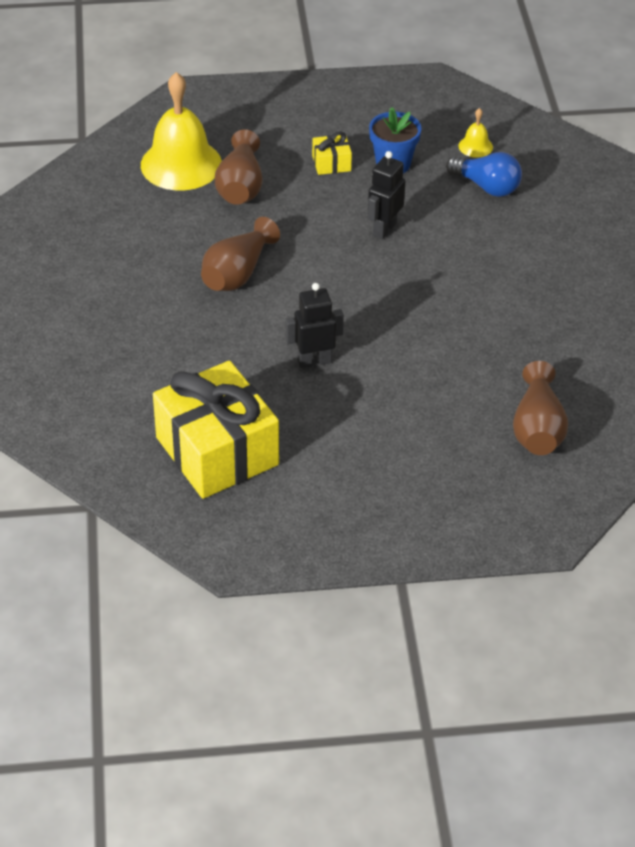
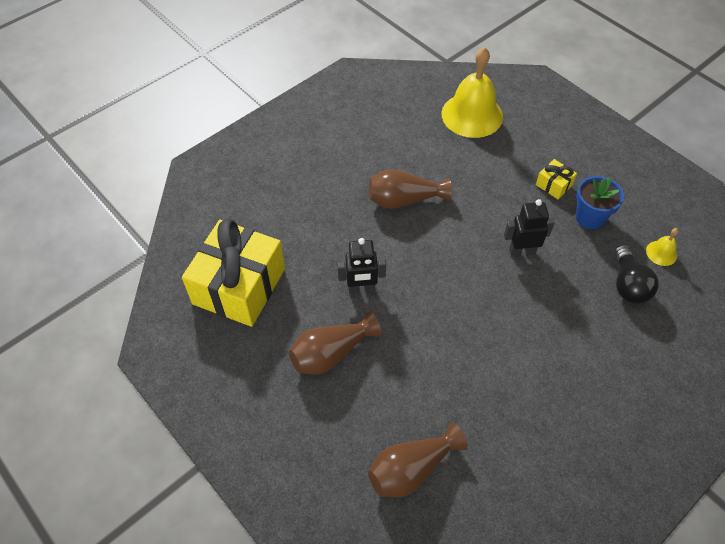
camera: 55 degrees right, 10 degrees up
brown vase [215,129,262,205] -> brown vase moved to [289,312,381,375]
black robot [285,283,344,368] -> black robot turned 135 degrees clockwise [338,238,386,293]
blue light bulb [446,152,522,197] -> black light bulb [614,245,659,304]

